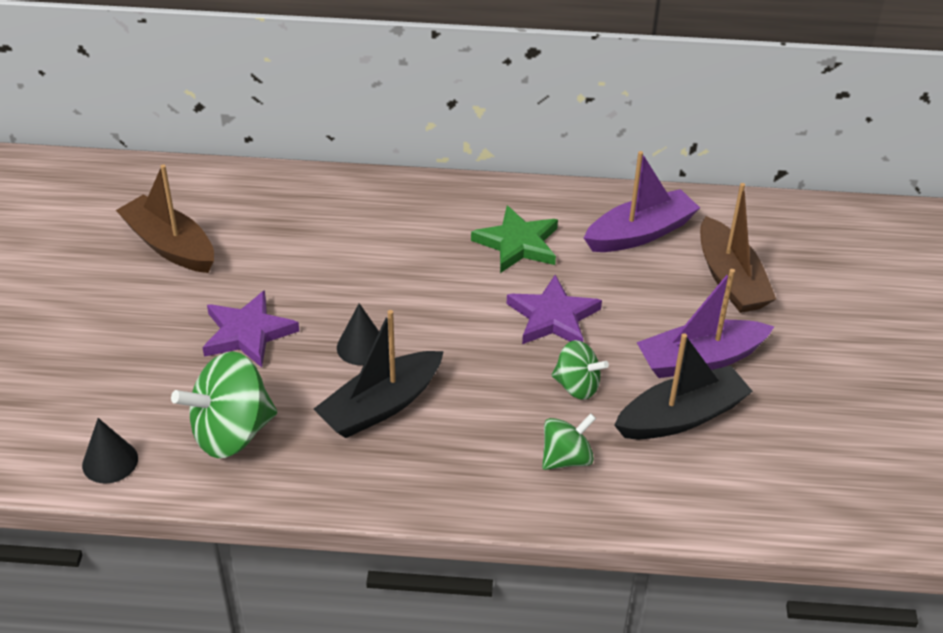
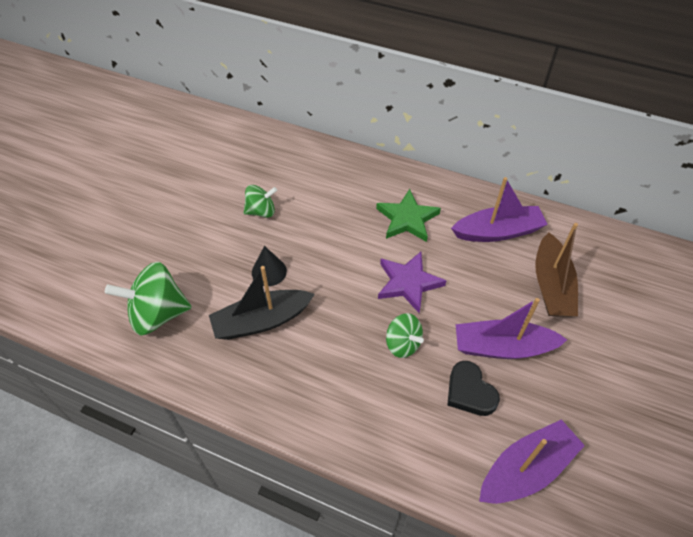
camera: 20 degrees right, 10 degrees up
black cone [82,418,138,484] -> none
brown boat [116,164,214,273] -> none
purple star [203,290,299,368] -> none
green spinning top [542,413,596,470] -> green spinning top moved to [244,185,277,218]
black boat [614,333,753,439] -> black heart [447,361,500,416]
none -> purple boat [479,419,585,504]

